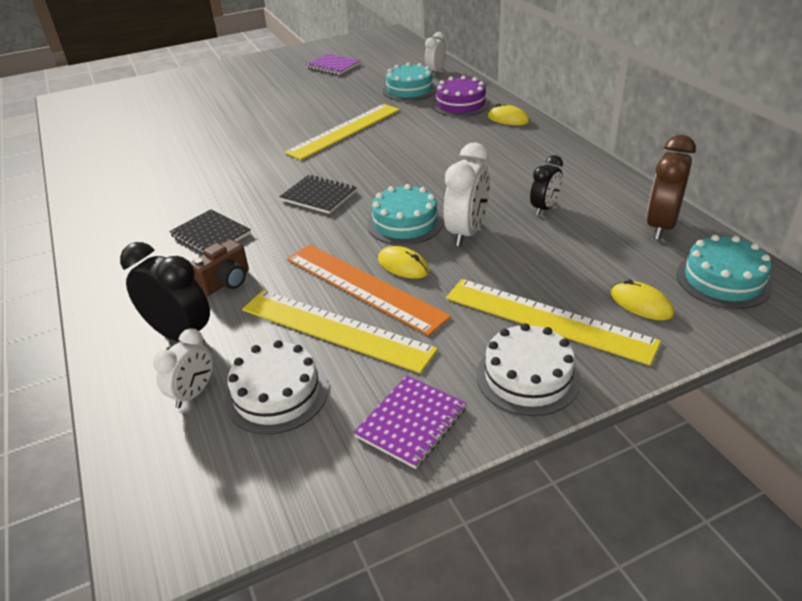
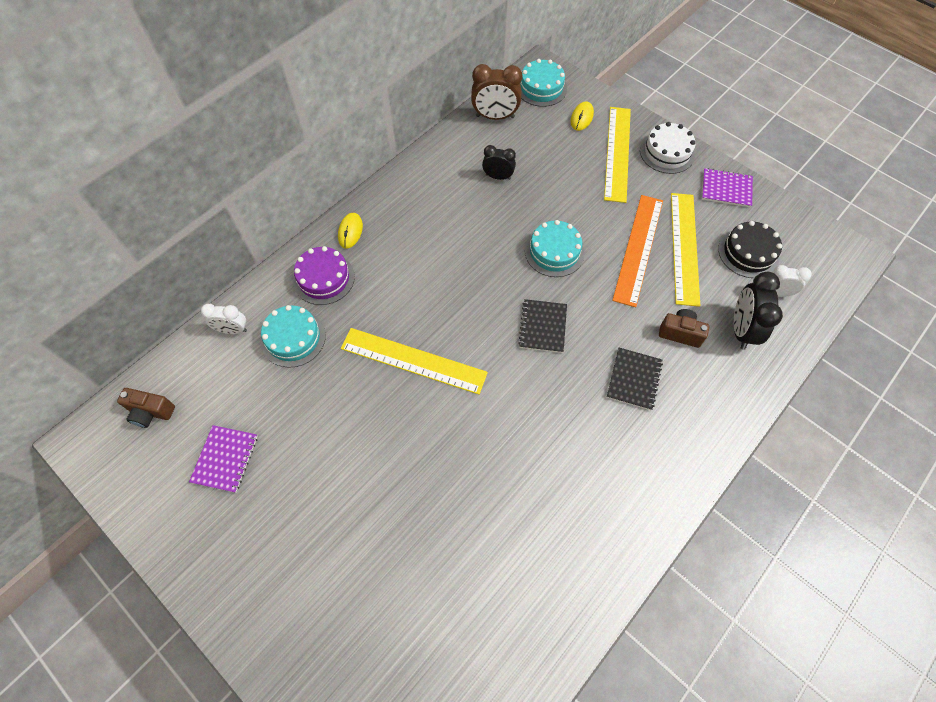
camera: 115 degrees left, 25 degrees up
white cake [225,340,328,434] -> black cake [718,221,782,278]
yellow mouse [378,246,429,279] -> none
white clock [444,143,490,246] -> none
none -> brown camera [117,388,175,428]

